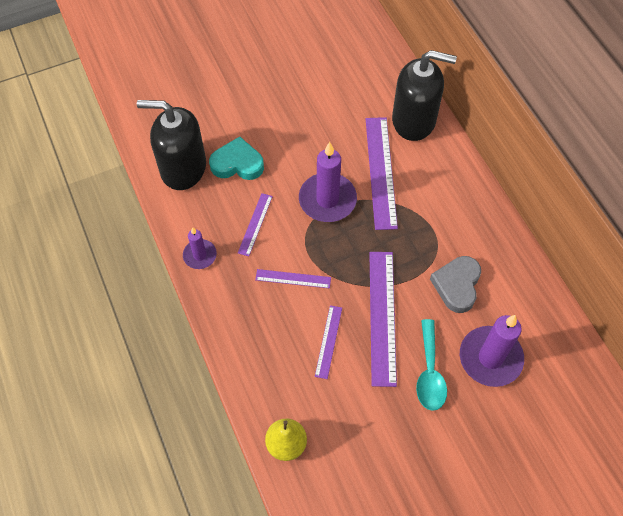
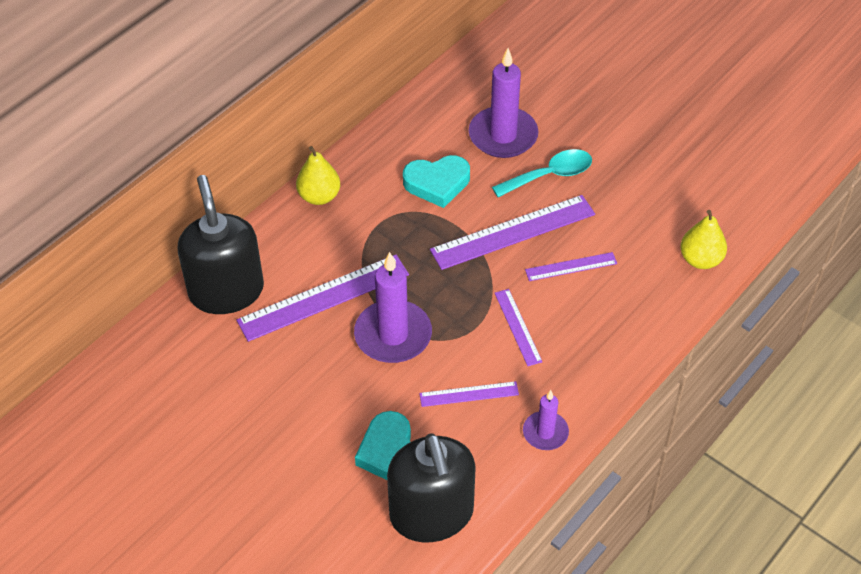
camera: 115 degrees left, 10 degrees down
grey heart [430,256,481,313] -> turquoise heart [403,155,470,208]
none -> yellow pear [296,146,340,205]

